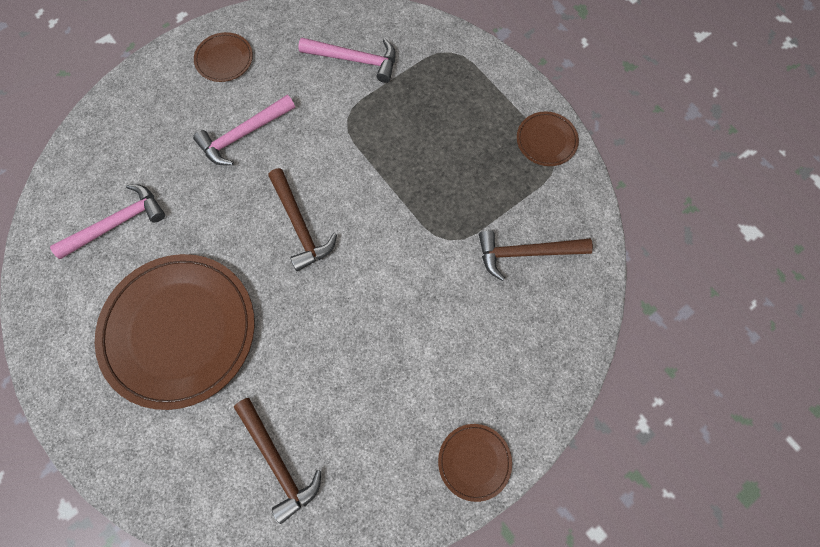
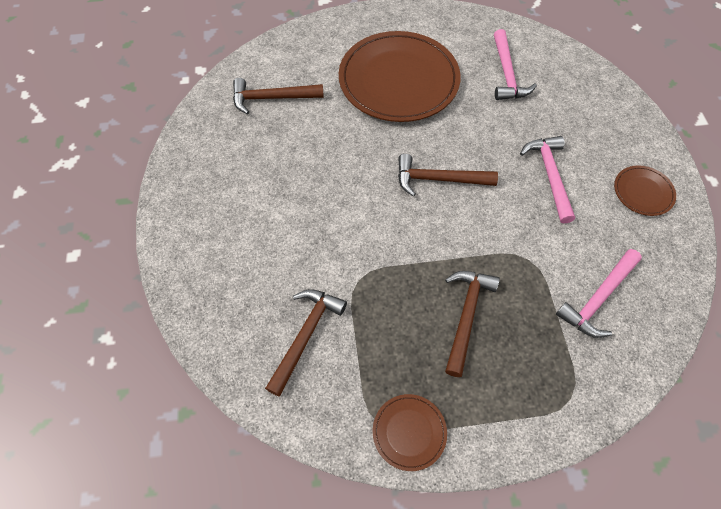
camera: 120 degrees right, 10 degrees down
brown plate [438,424,512,502] -> none
none -> brown hammer [445,271,500,377]

